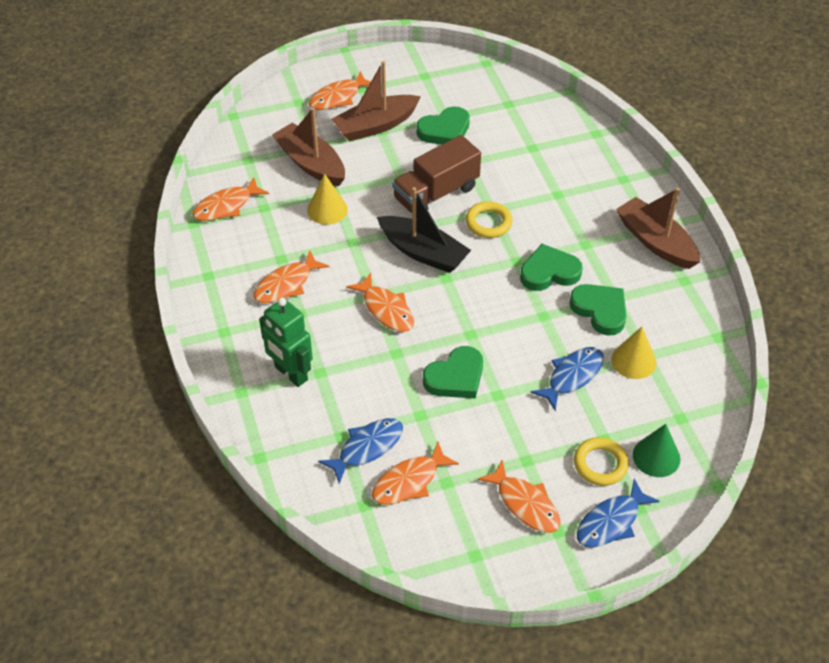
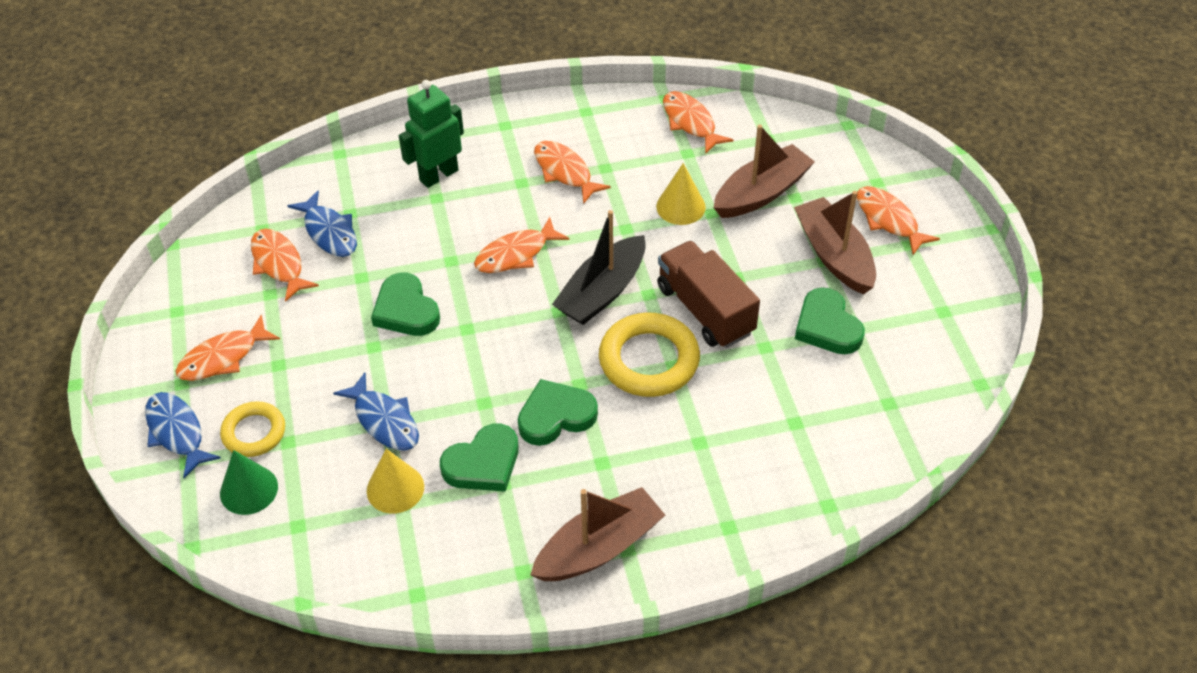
camera: 95 degrees right, 0 degrees up
yellow ring [465,201,513,238] -> yellow ring [599,313,700,397], size x1.63
green heart [520,244,583,291] -> green heart turned 105 degrees counterclockwise [518,379,598,446]

